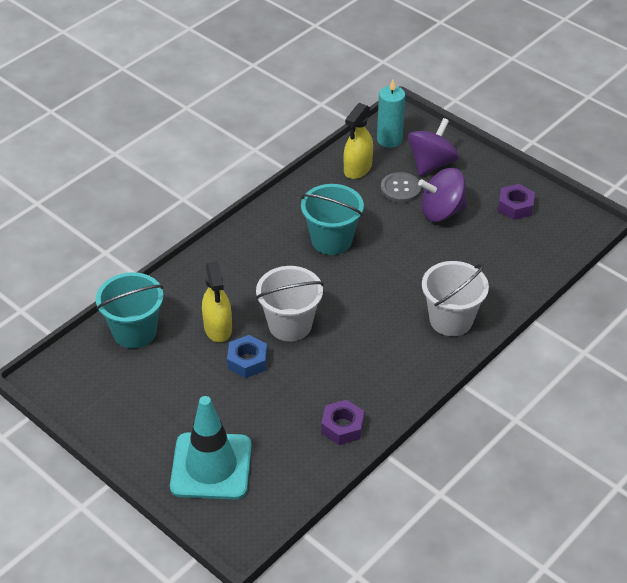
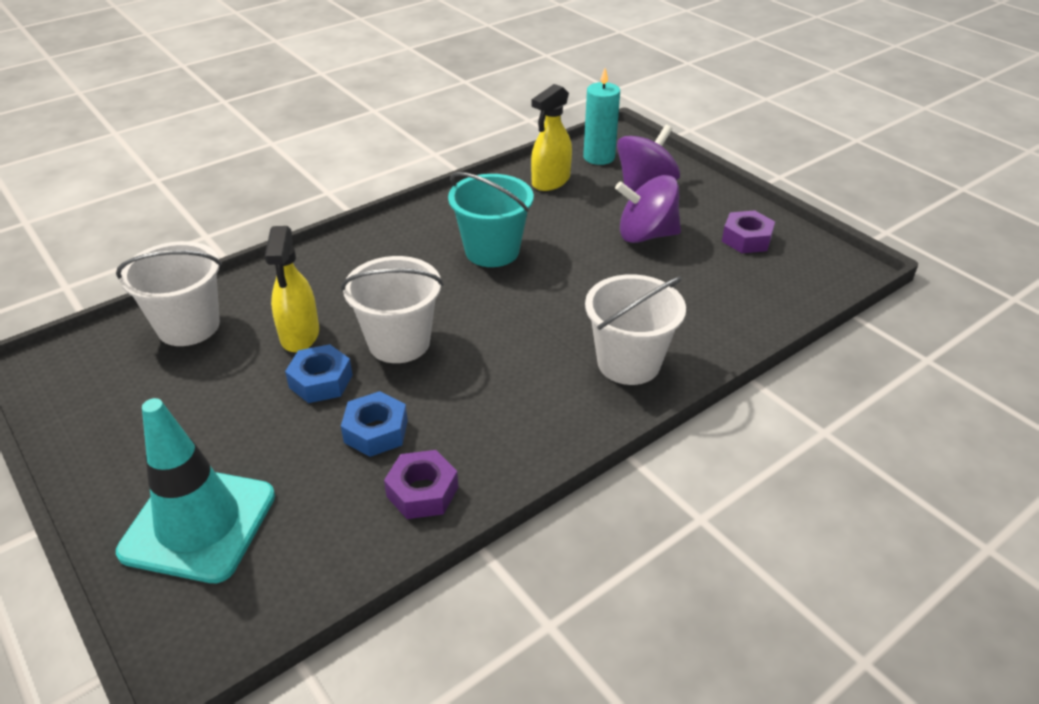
camera: 10 degrees right, 5 degrees down
turquoise bucket [96,272,164,348] -> white bucket [116,241,222,346]
grey button [381,172,421,203] -> none
none -> blue nut [341,391,408,457]

